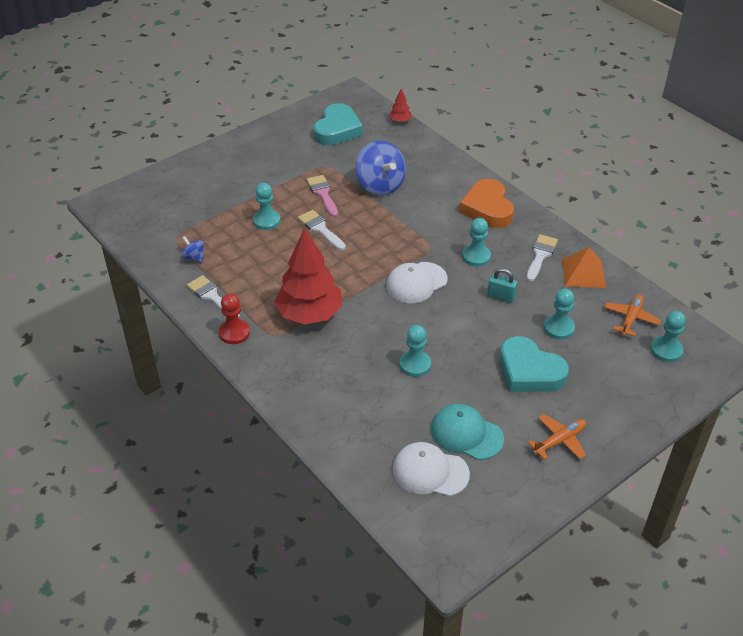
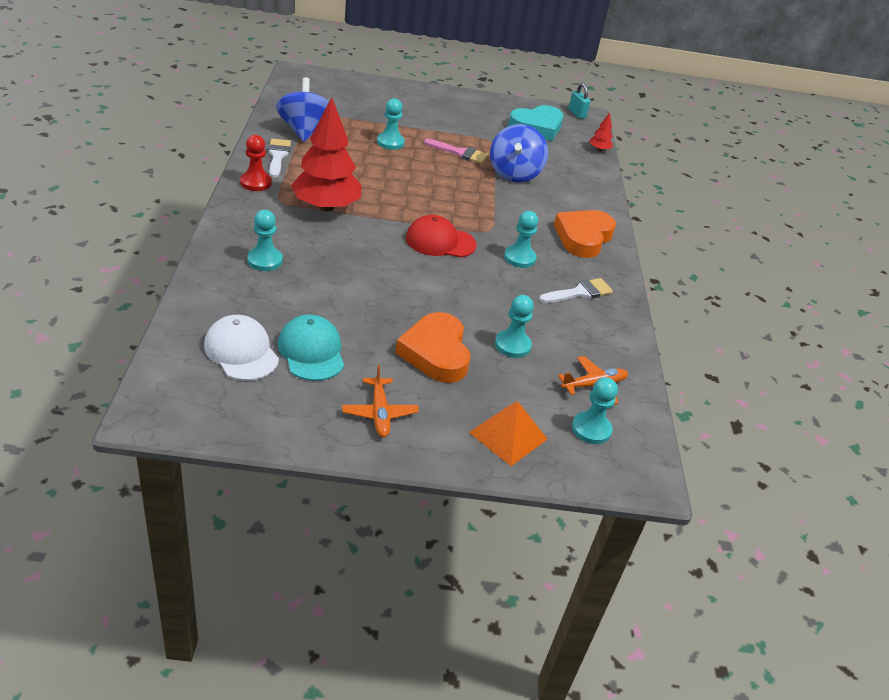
camera: 35 degrees right, 5 degrees down
blue spinning top [181,236,204,263] -> blue spinning top [276,77,329,142], size x2.16
white brush [298,210,346,250] -> none
pink brush [307,175,338,217] -> pink brush turned 90 degrees clockwise [424,139,488,164]
white cap [386,262,447,303] -> red cap [406,215,477,257]
turquoise pawn [399,325,431,377] -> turquoise pawn moved to [247,210,283,271]
turquoise padlock [487,268,517,303] -> turquoise padlock moved to [569,83,590,119]
turquoise heart [500,336,569,392] -> orange heart [395,312,470,383]
orange plane [528,414,586,460] -> orange plane turned 75 degrees clockwise [342,365,419,437]
orange pyramid [562,247,606,288] -> orange pyramid moved to [469,401,547,466]

